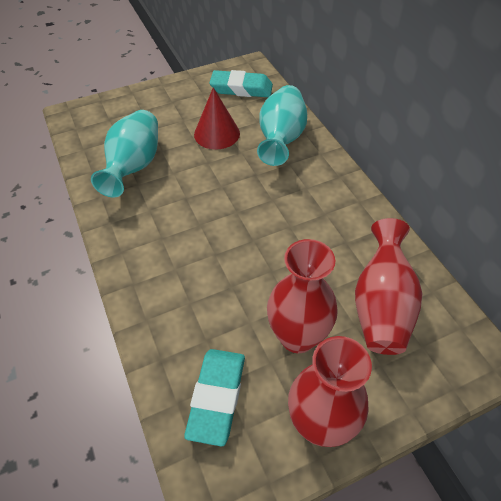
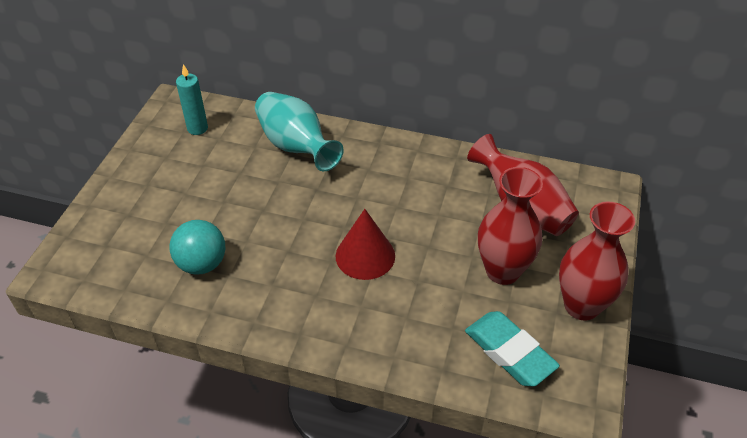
camera: 50 degrees left, 5 degrees down
turquoise vase [91,110,158,197] -> turquoise ball [169,220,225,275]
red cone [194,87,240,150] -> red cone moved to [336,209,395,280]
turquoise eraser [209,70,273,97] -> turquoise candle [176,64,208,135]

